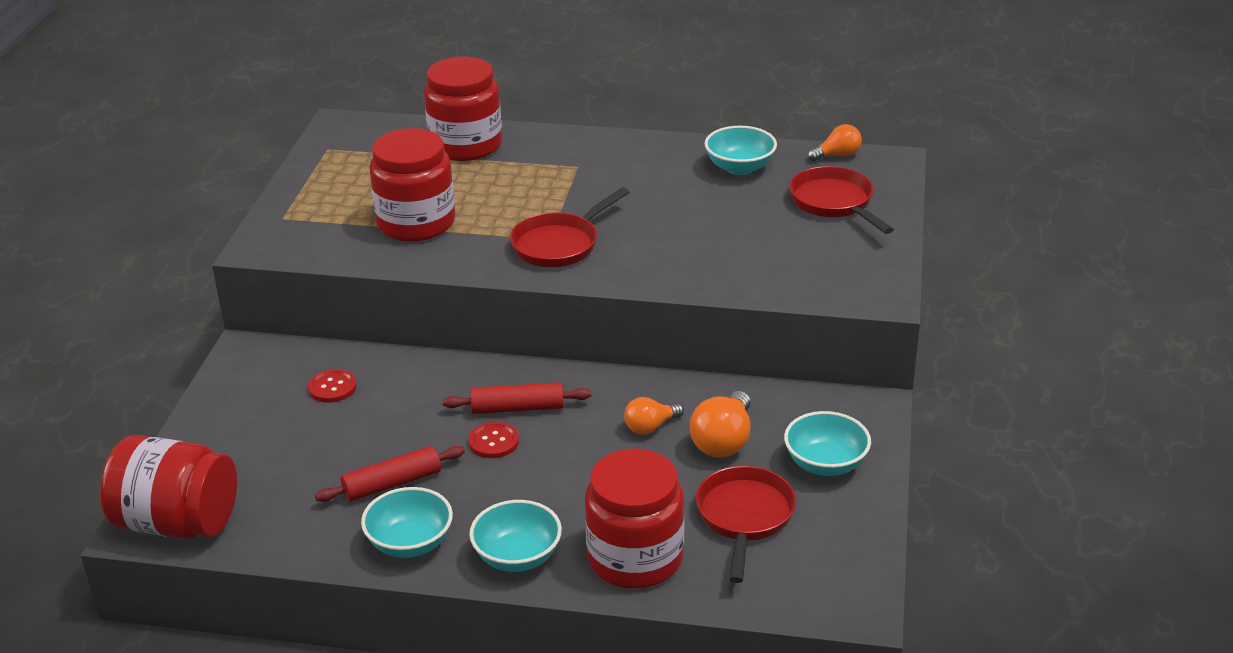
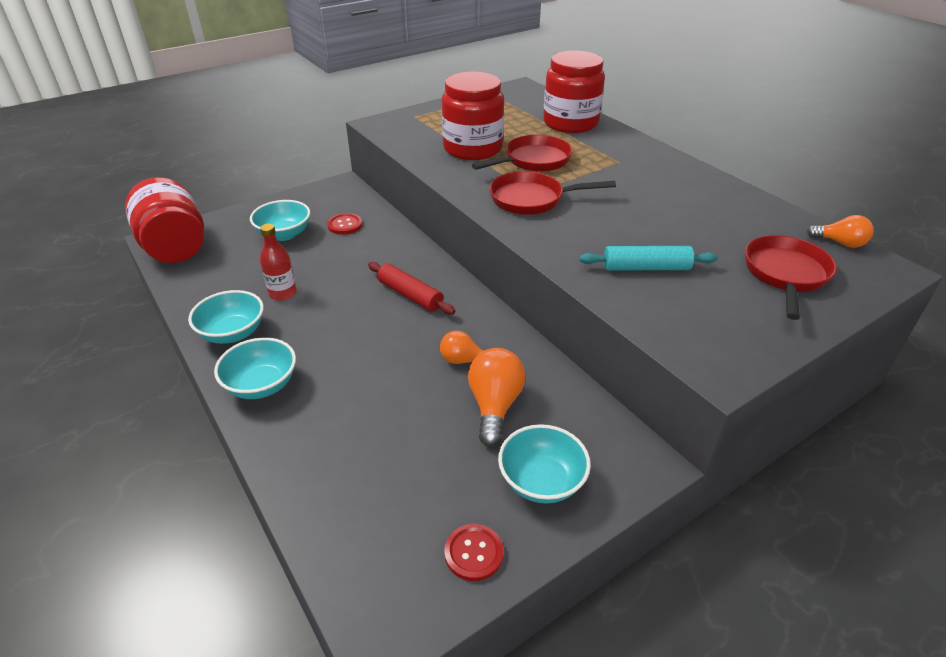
camera: 45 degrees right, 5 degrees up
red rolling pin [315,446,465,502] -> red bottle [260,224,297,301]
red button [468,422,519,458] -> red button moved to [444,524,504,581]
red jar [585,448,684,588] -> none
orange light bulb [690,391,751,458] -> orange light bulb turned 120 degrees clockwise [468,348,525,447]
red pan [696,466,796,583] -> red pan moved to [472,135,573,172]
turquoise bowl [705,126,777,175] -> turquoise bowl moved to [250,200,310,241]
none -> turquoise rolling pin [579,246,718,271]

